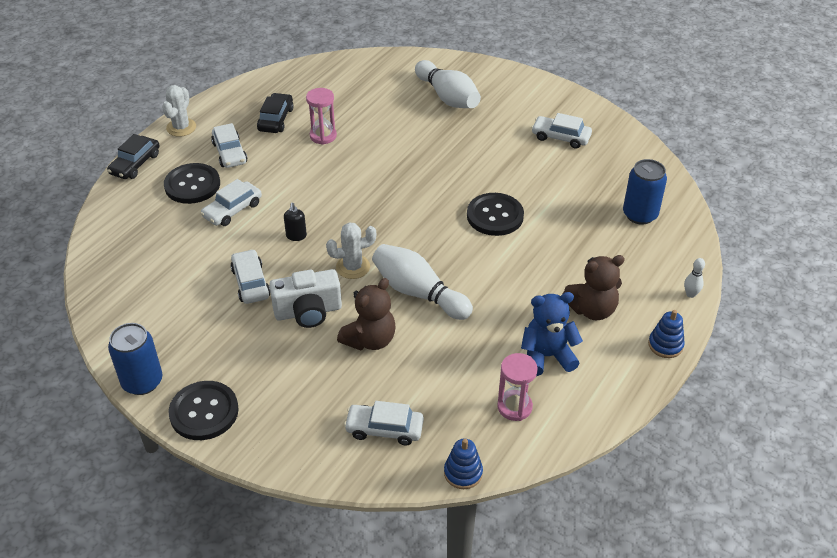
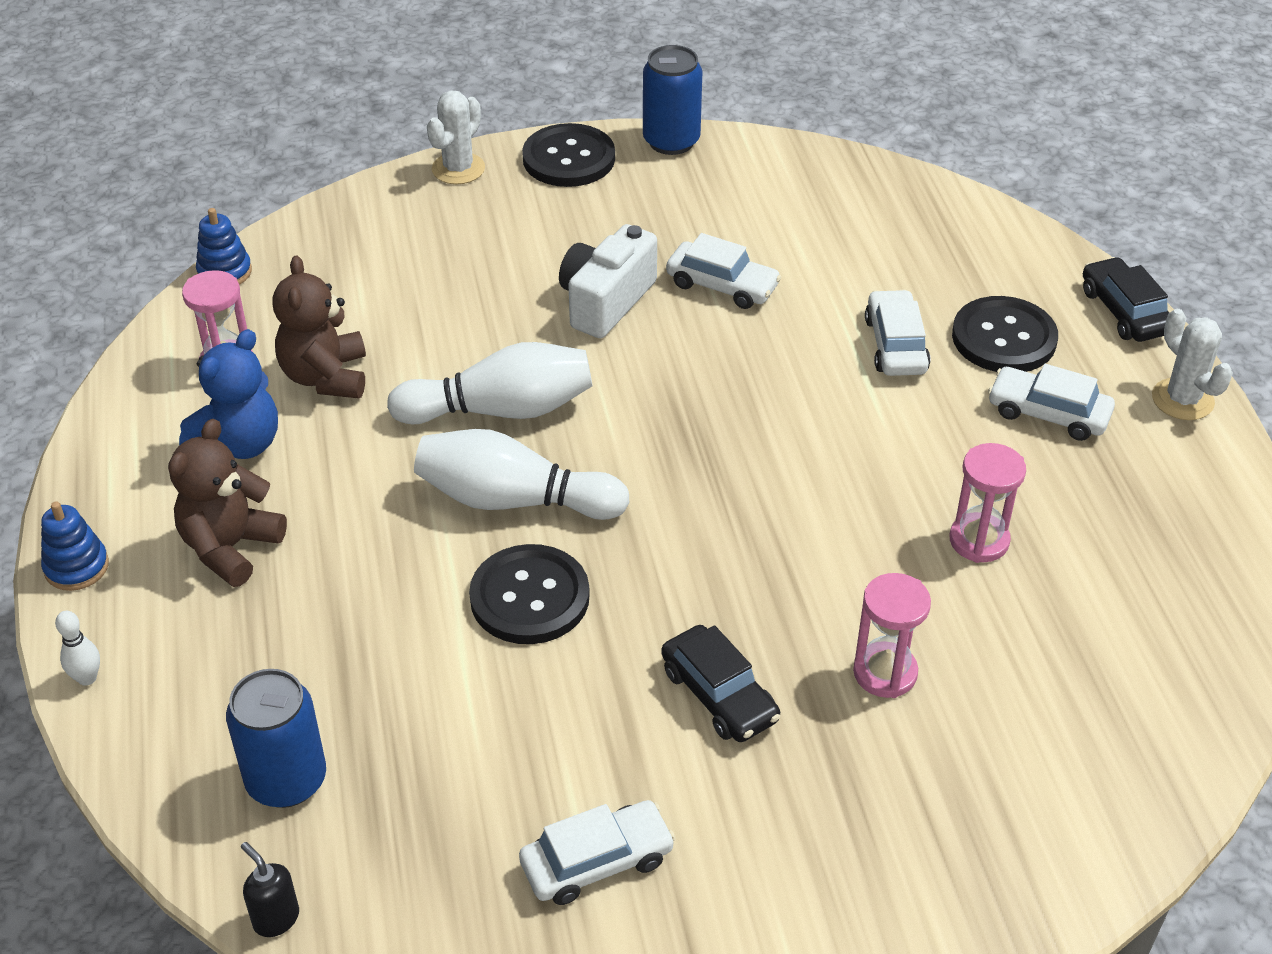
camera: 135 degrees right, 0 degrees up
black car [257,93,294,133] -> black car moved to [661,625,780,742]
black soap dispenser [284,202,307,241] -> black soap dispenser moved to [241,842,299,937]
white cactus [326,222,376,279] -> white cactus moved to [427,90,485,184]
brown teddy bear [337,278,395,351] -> brown teddy bear moved to [272,256,366,399]
white car [344,401,424,445] -> none
white bowling pin [415,60,481,108] -> white bowling pin moved to [414,429,630,520]
none -> pink hourglass [853,573,931,698]

